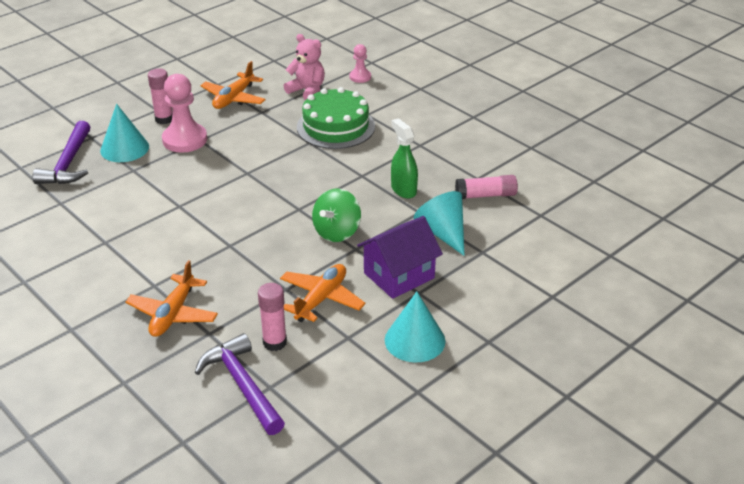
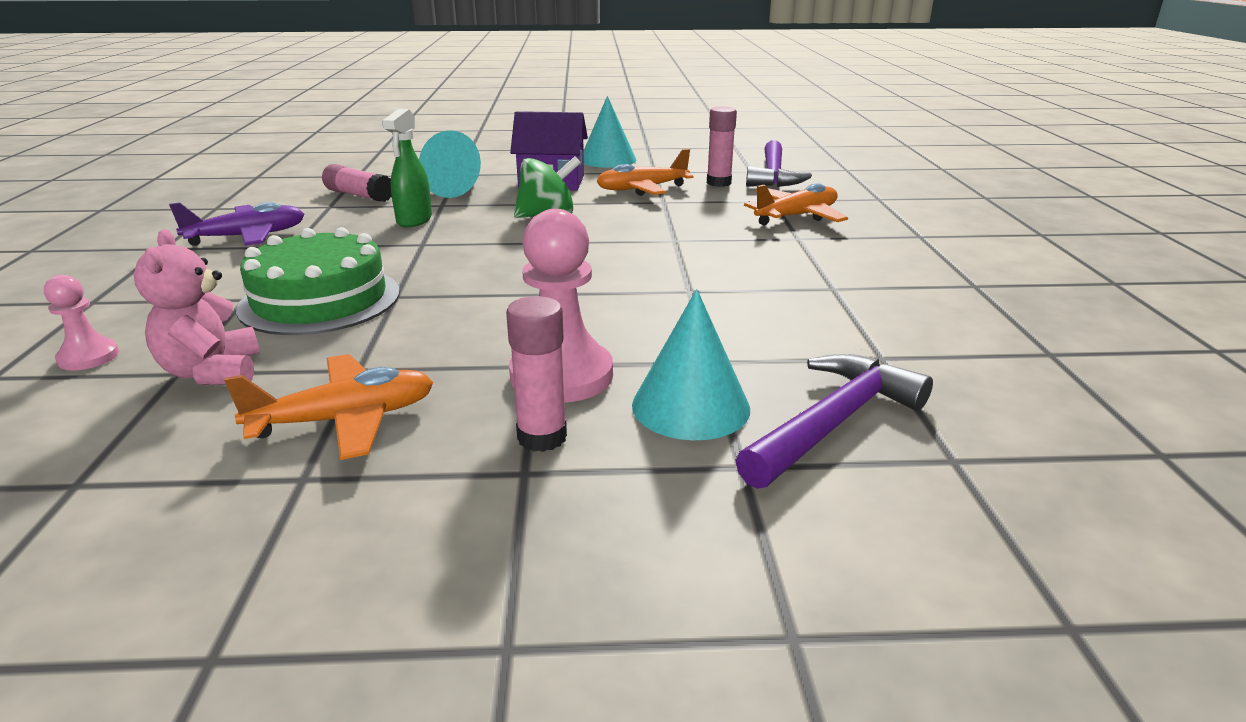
camera: 140 degrees left, 10 degrees down
none -> purple plane [169,202,304,246]

